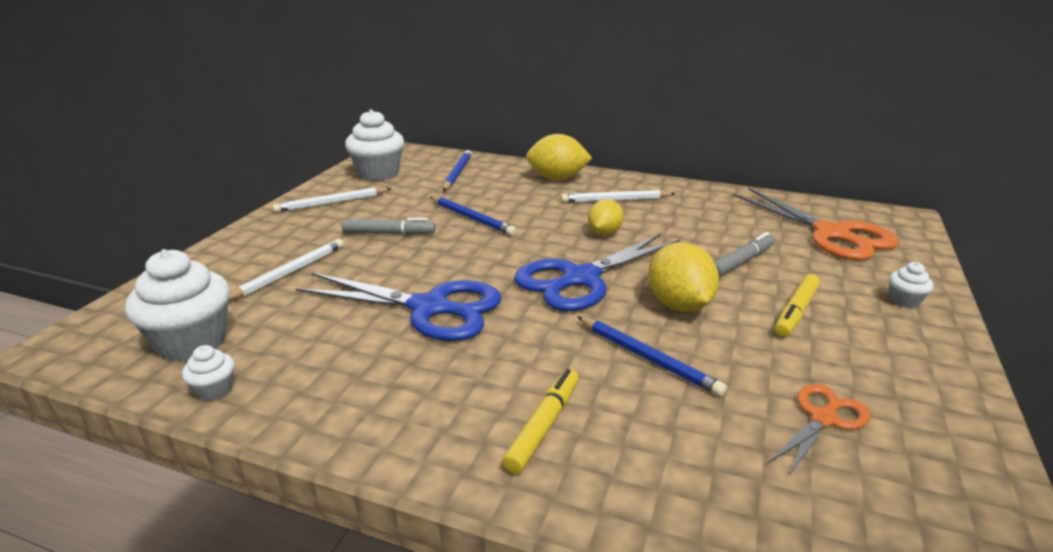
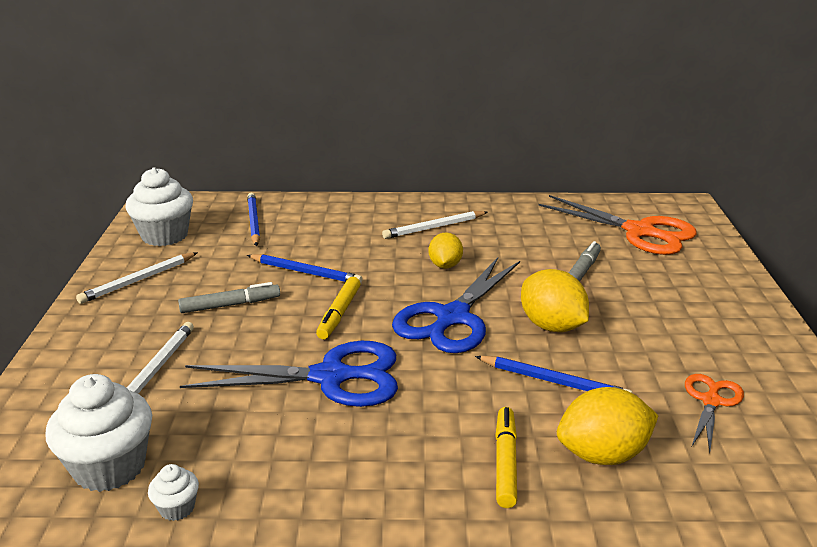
camera: 20 degrees left, 0 degrees up
yellow lemon [526,134,592,180] -> yellow lemon moved to [557,387,658,465]
yellow marker [775,274,820,337] -> yellow marker moved to [316,277,360,339]
white cupcake [889,262,933,308] -> none

